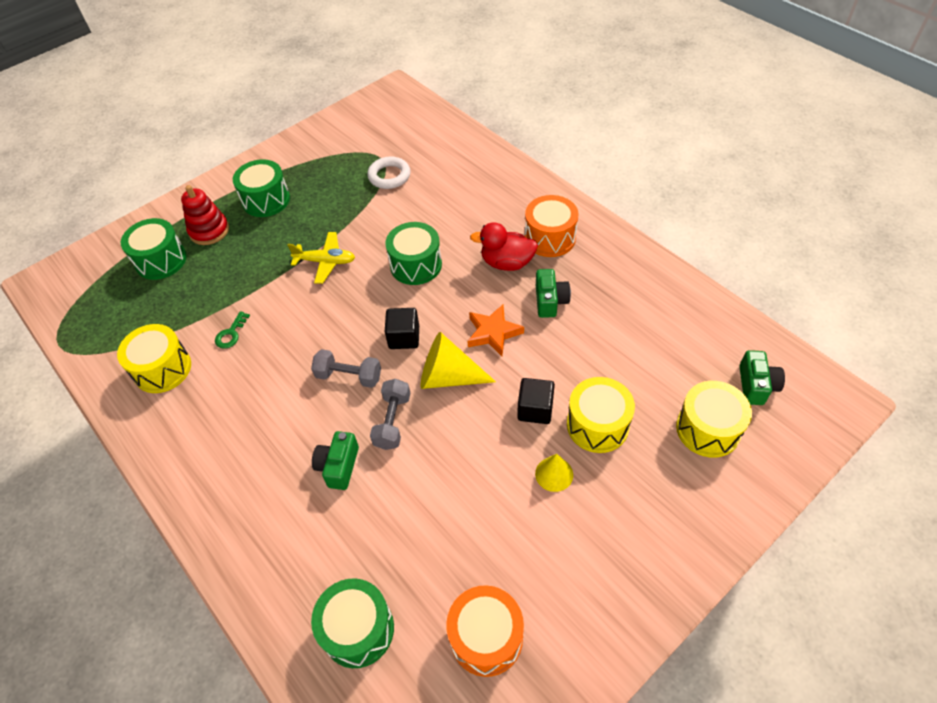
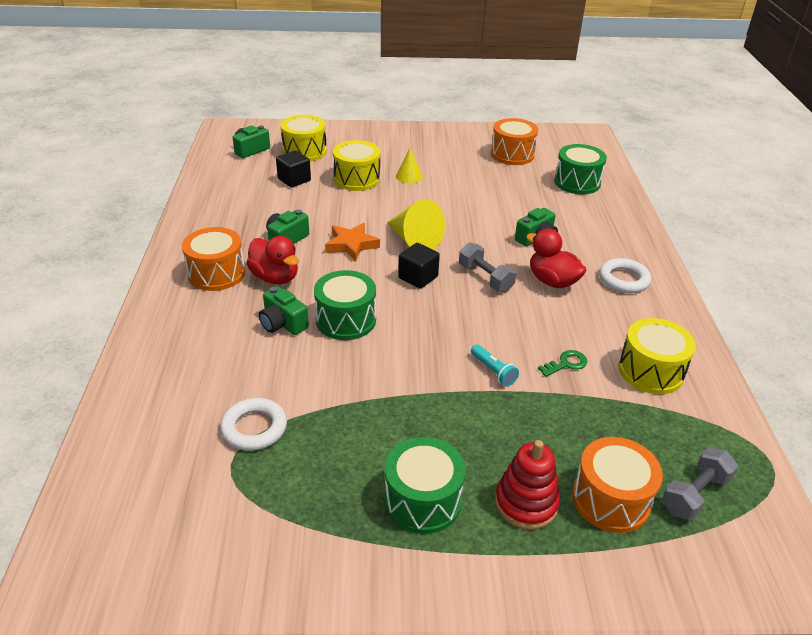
camera: 145 degrees left, 15 degrees down
green drum [121,218,187,280] -> orange drum [572,437,663,533]
yellow plane [287,232,355,284] -> none
grey dumbbell [370,379,410,450] -> grey dumbbell moved to [662,447,738,521]
black cube [517,378,555,424] -> black cube moved to [276,150,311,188]
none -> green camera [259,286,309,335]
none -> turquoise flashlight [471,344,519,387]
none -> red duck [526,229,586,288]
none -> white ring [599,258,651,293]

